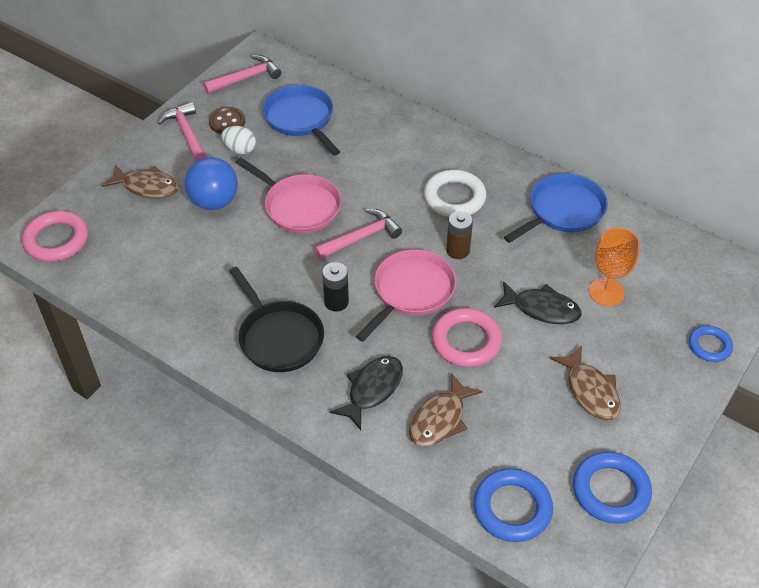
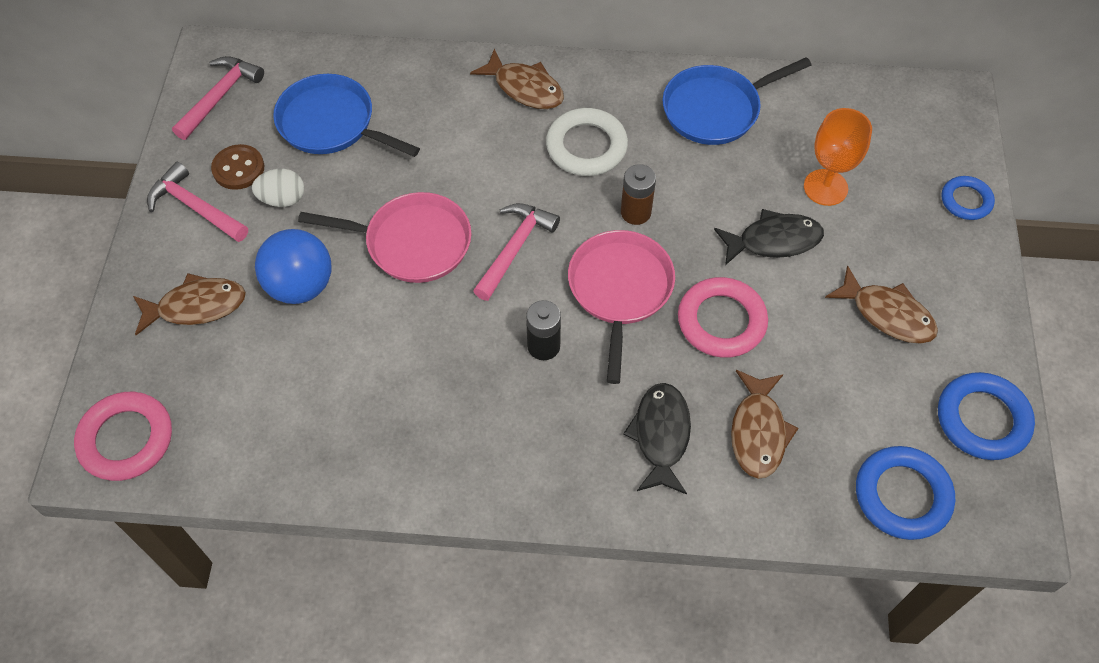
camera: 30 degrees left, 10 degrees up
black pan [229,267,324,372] -> none
blue pan [504,173,608,243] -> blue pan turned 135 degrees counterclockwise [663,57,812,145]
none -> brown fish [470,49,564,109]

